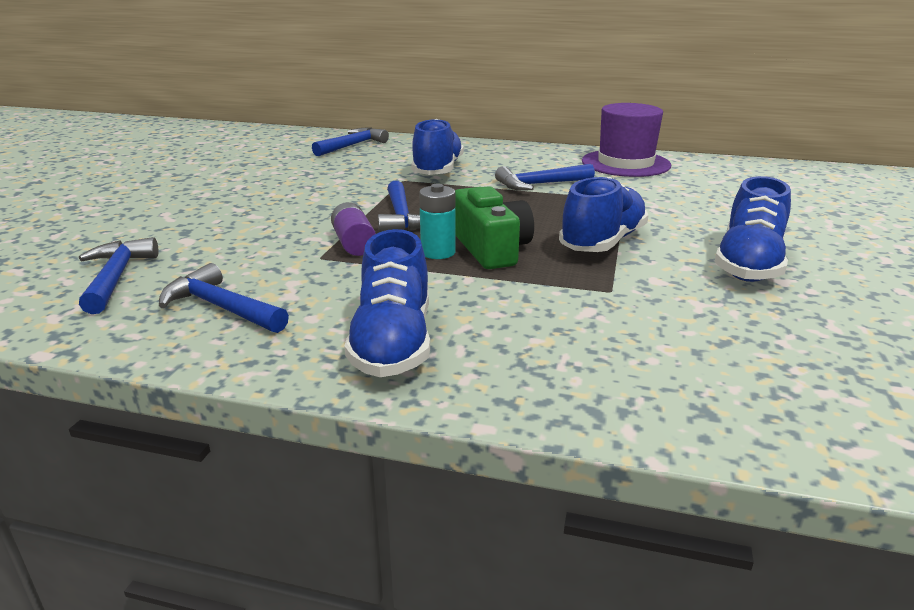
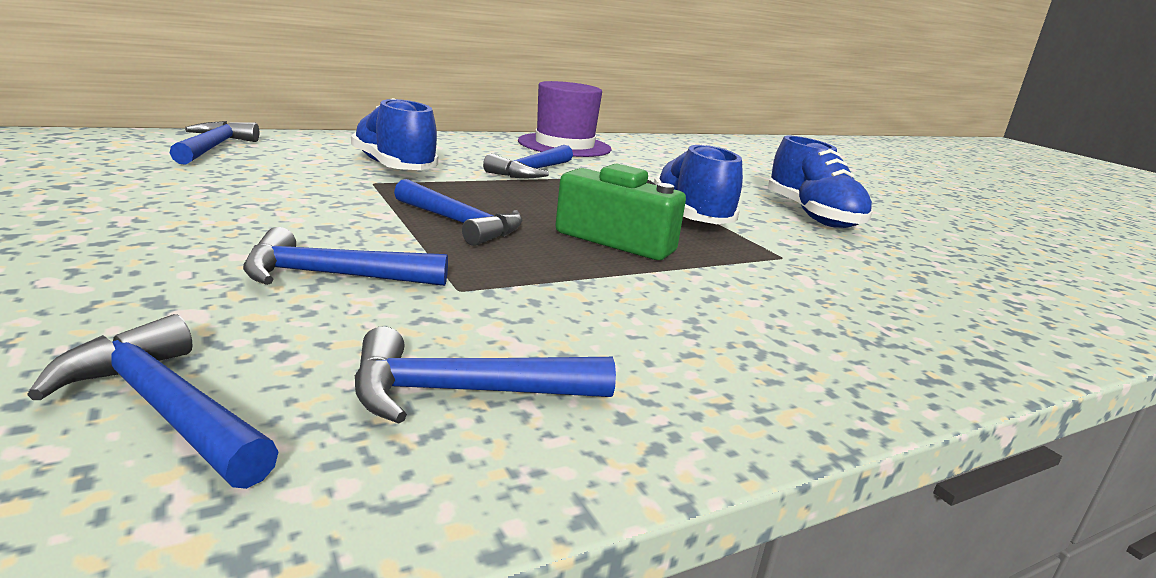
camera: 45 degrees left, 5 degrees down
purple battery [331,202,376,256] -> none
blue shoe [344,229,430,377] -> none
turquoise battery [419,184,456,259] -> none
none -> blue hammer [243,227,448,286]

